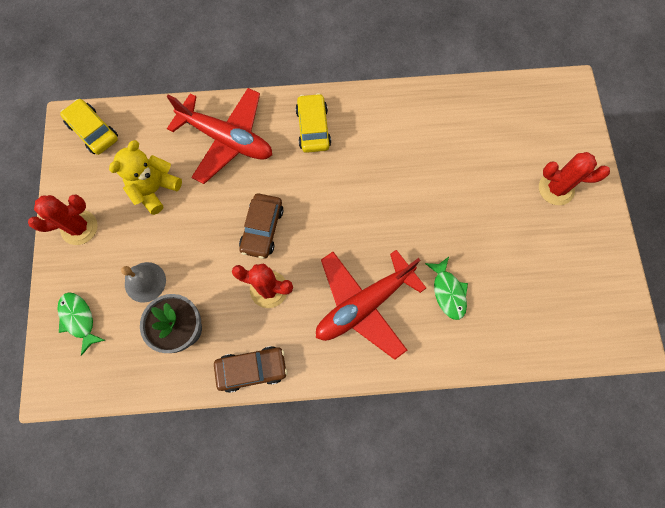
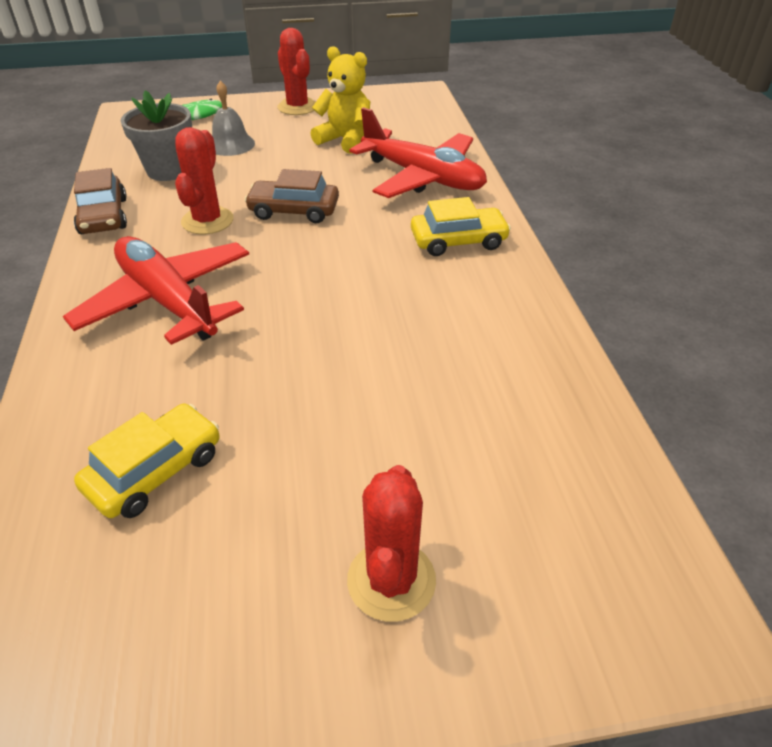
camera: 85 degrees right, 30 degrees down
yellow car [60,99,118,155] -> yellow car moved to [74,404,220,518]
red plane [167,88,272,184] -> red plane turned 75 degrees counterclockwise [349,107,487,198]
green fish [425,257,468,320] -> none

